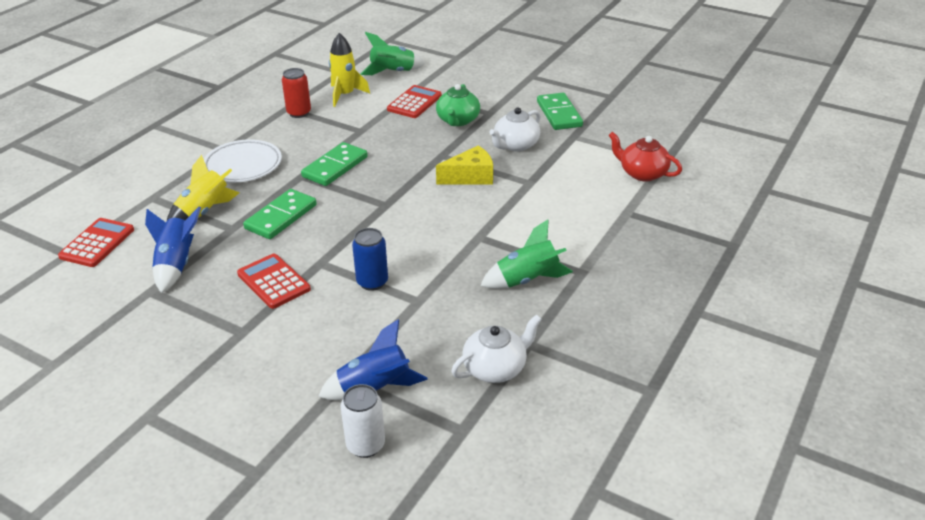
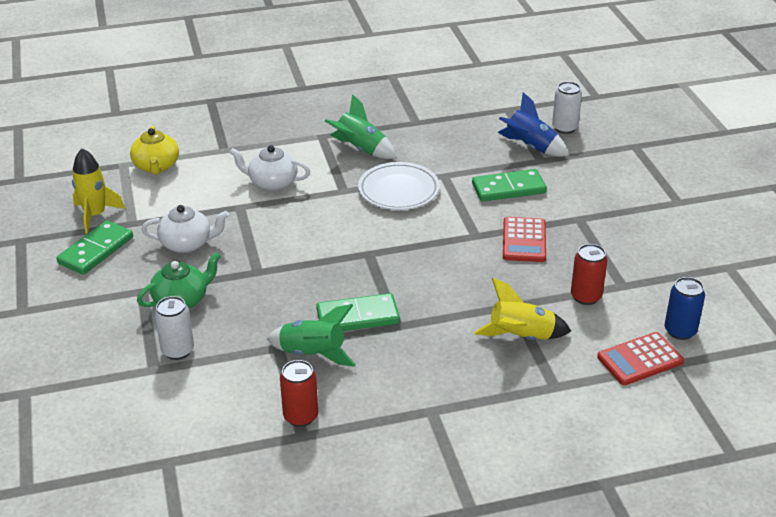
camera: 135 degrees left, 0 degrees up
blue rocket [145,206,201,293] -> red can [571,244,607,305]
white plate [204,139,282,182] -> white plate moved to [358,162,440,210]
green domino [243,189,317,239] -> green domino moved to [472,169,547,202]
yellow rocket [329,33,370,107] -> yellow rocket moved to [72,148,125,234]
blue can [352,228,388,291] -> blue can moved to [665,277,705,340]
green rocket [360,32,425,75] -> green rocket moved to [267,304,356,366]
red calculator [387,85,442,118] -> white can [155,296,194,360]
yellow cheese [436,146,493,185] -> none
white teapot [451,314,542,383] -> white teapot moved to [230,145,310,191]
red teapot [609,132,682,181] -> yellow teapot [130,126,179,175]

